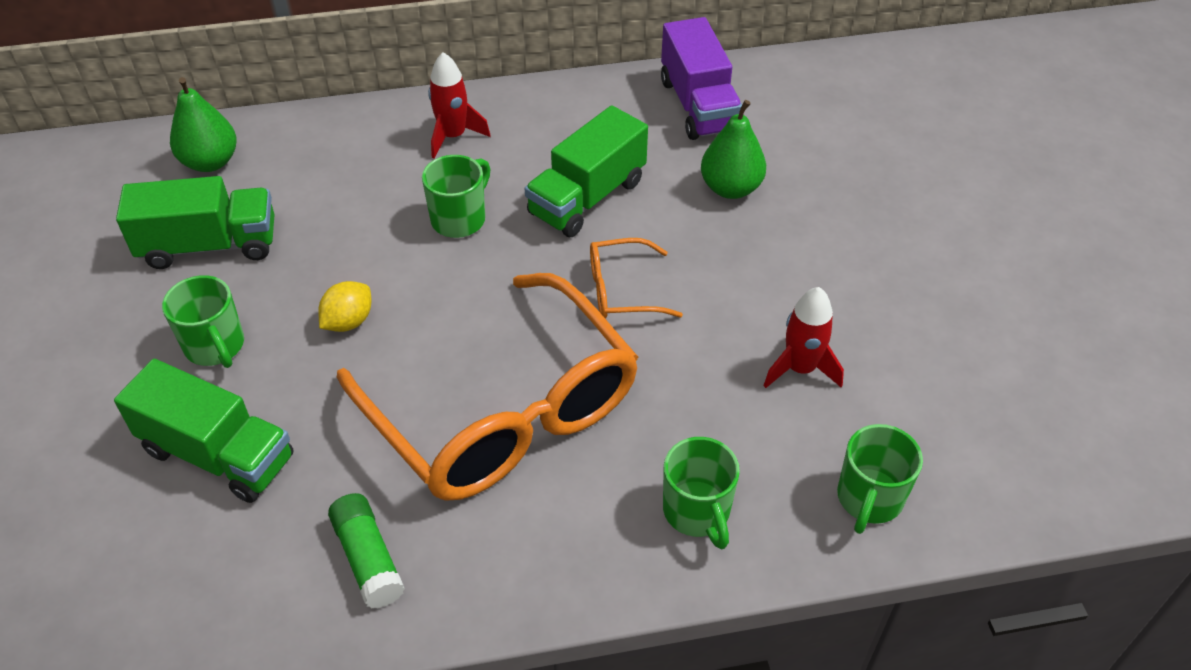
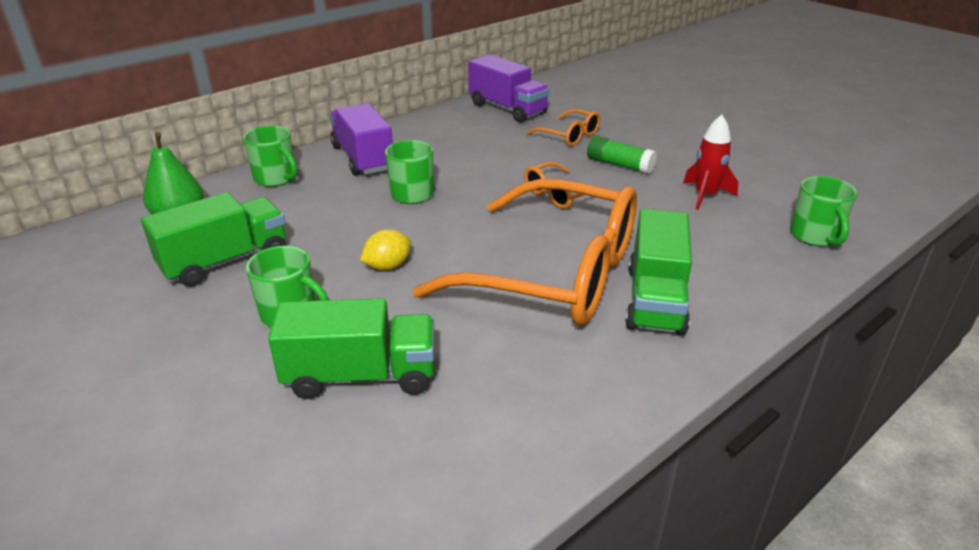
camera: 30 degrees left, 15 degrees down
yellow lemon [318,281,371,332] -> yellow lemon turned 45 degrees clockwise [360,229,411,270]
green glue stick [328,493,405,609] -> green glue stick moved to [587,136,657,174]
red rocket [428,52,490,159] -> purple truck [330,103,393,176]
green truck [525,105,648,237] -> green truck moved to [625,209,692,336]
green mug [663,437,740,549] -> green mug moved to [243,126,298,187]
green pear [701,100,766,199] -> orange glasses [525,109,600,146]

